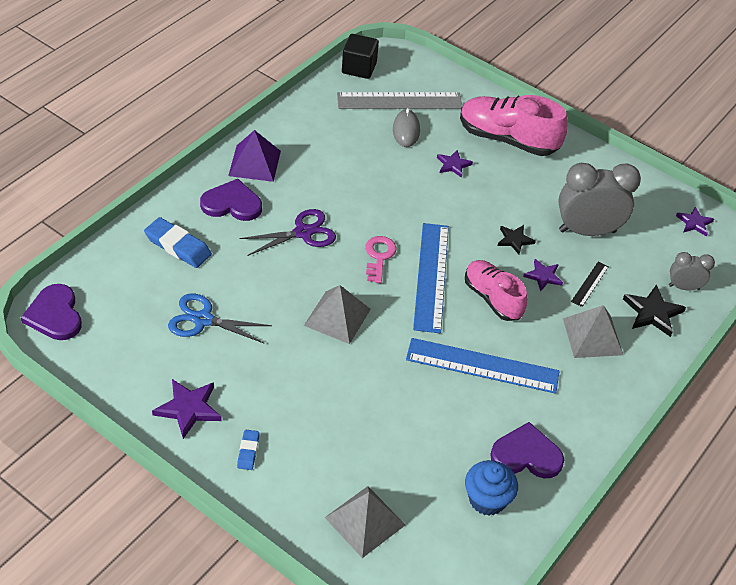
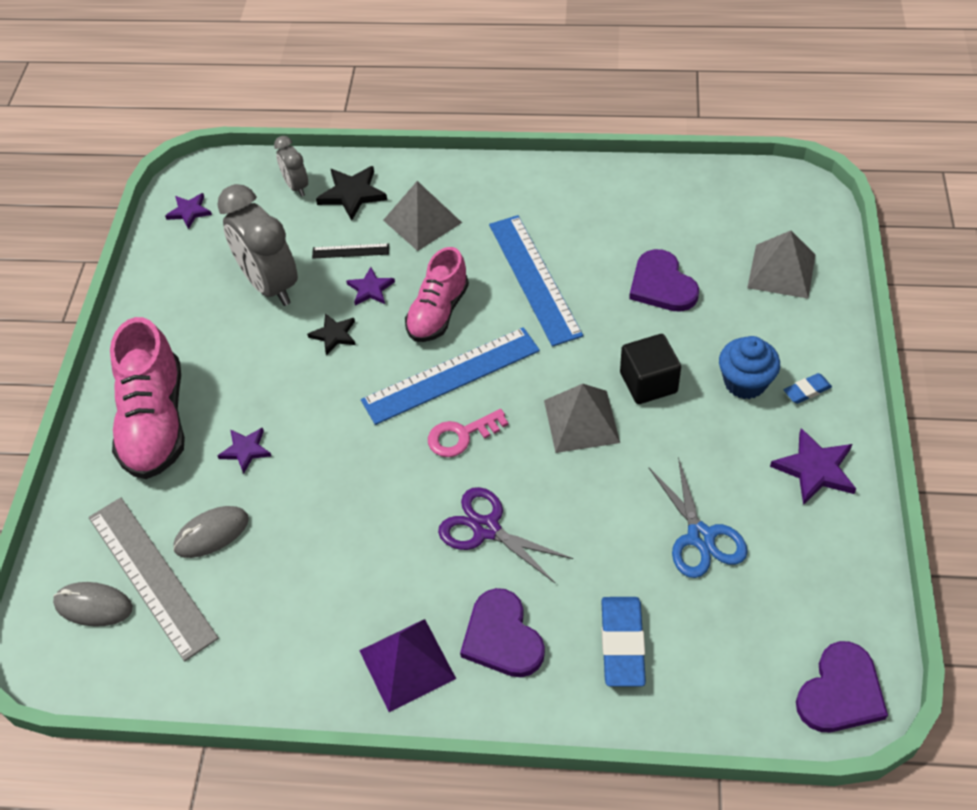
camera: 115 degrees left, 5 degrees up
black cube [342,34,379,79] -> black cube moved to [620,334,681,404]
blue cupcake [465,460,518,516] -> blue cupcake moved to [719,336,780,399]
purple heart [490,422,564,478] -> purple heart moved to [629,249,699,312]
none -> grey mouse [53,582,133,627]

